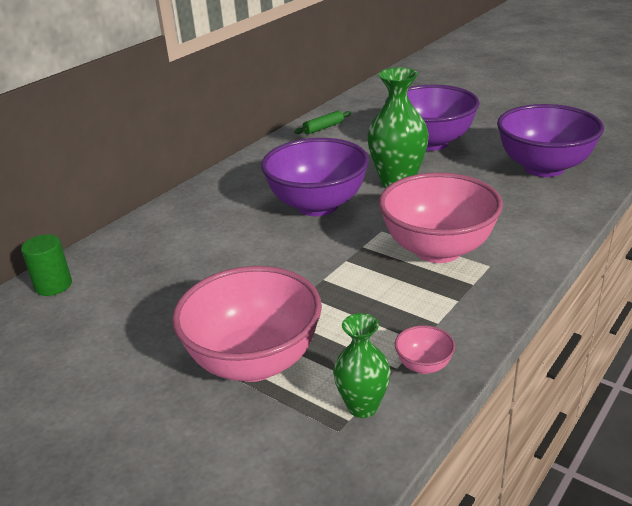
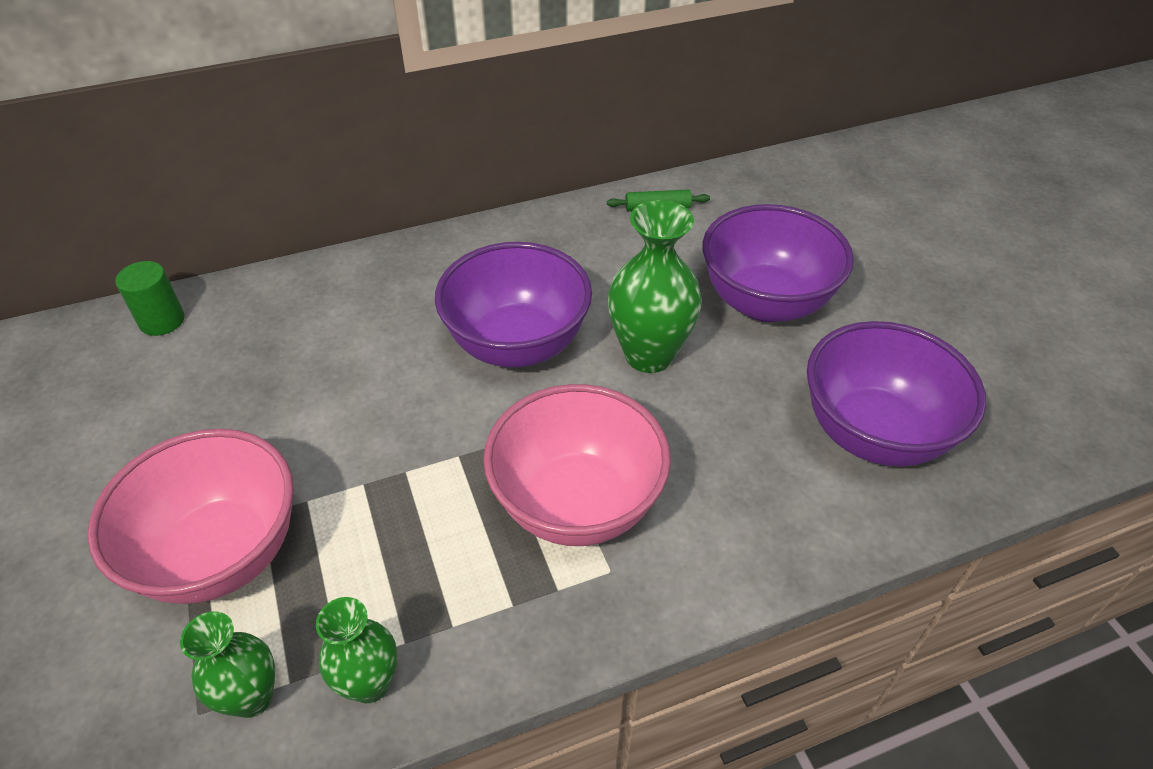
camera: 30 degrees right, 15 degrees up
pink bowl [395,325,455,374] -> green vase [316,597,398,703]

